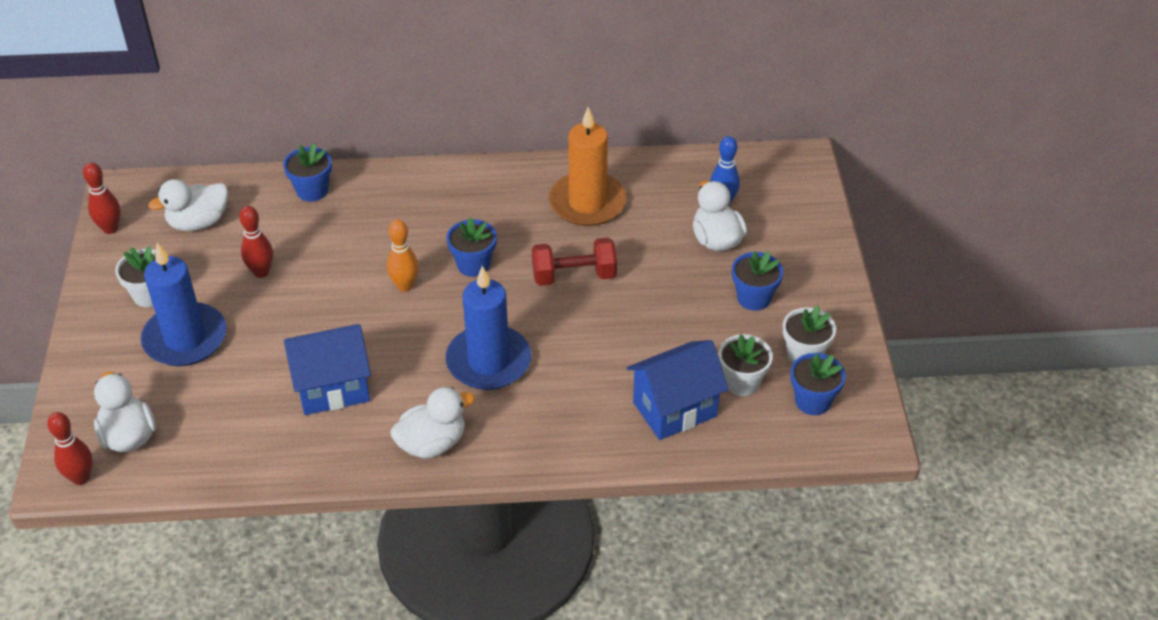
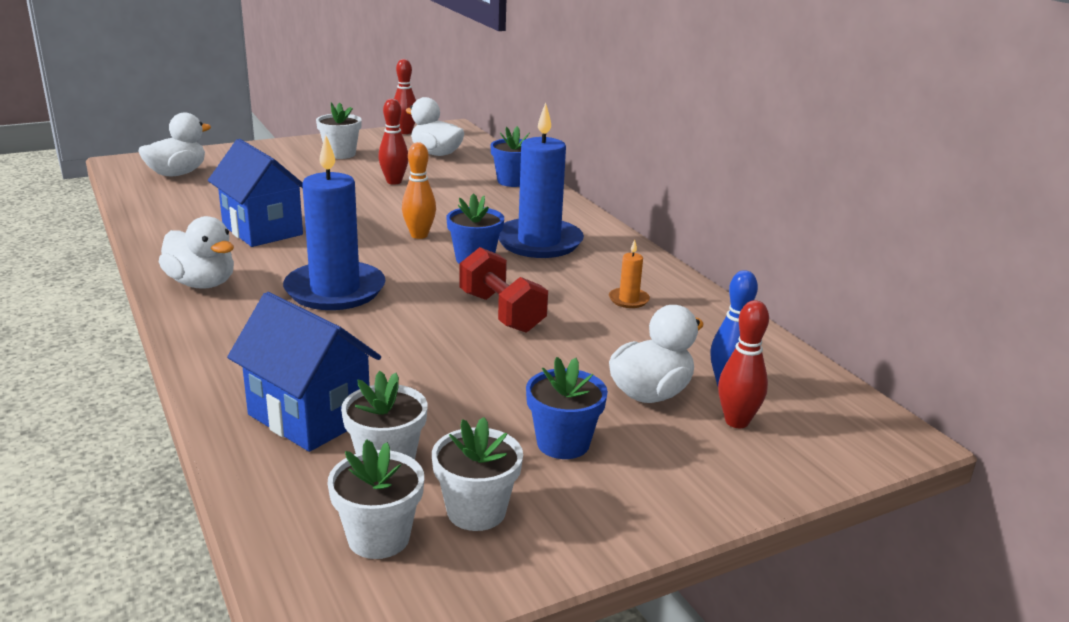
camera: 65 degrees right, 20 degrees down
red bowling pin [47,412,93,485] -> red bowling pin moved to [718,300,769,428]
blue candle [141,243,227,366] -> blue candle moved to [498,103,584,258]
orange candle [549,107,626,226] -> orange candle [609,240,650,308], size x0.41
blue flower pot [790,353,846,415] -> white flower pot [328,439,424,559]

